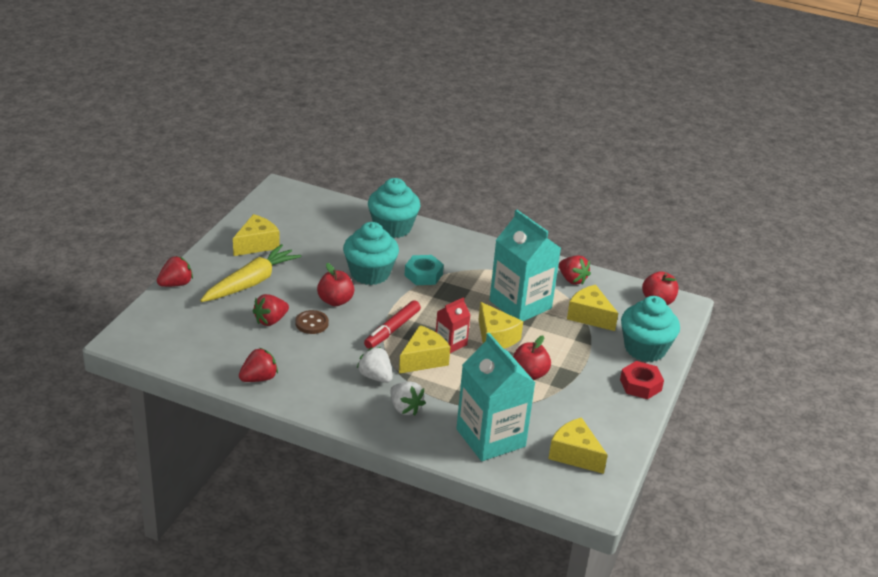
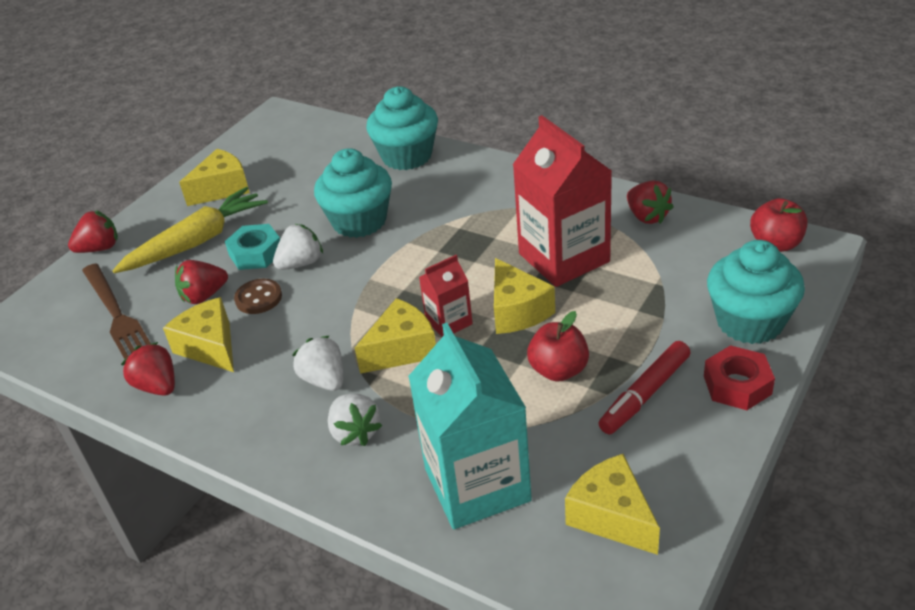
camera: 15 degrees right, 5 degrees up
red strawberry [239,348,278,382] -> red strawberry turned 105 degrees counterclockwise [121,342,175,396]
red apple [317,263,354,306] -> white strawberry [273,224,323,270]
red marker [364,300,421,349] -> red marker moved to [598,341,691,434]
turquoise nut [404,255,444,285] -> turquoise nut moved to [225,224,280,270]
turquoise carton [490,210,561,321] -> red carton [513,115,612,287]
yellow cheese [567,285,618,331] -> yellow cheese moved to [163,297,234,372]
none -> brown fork [82,263,151,359]

